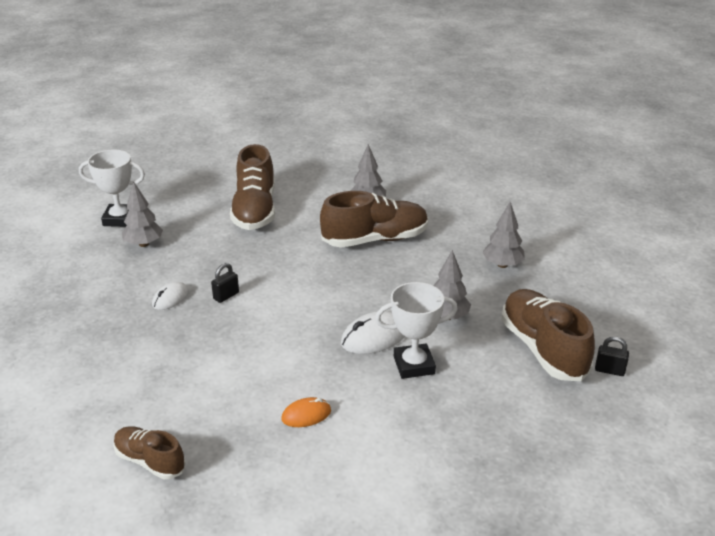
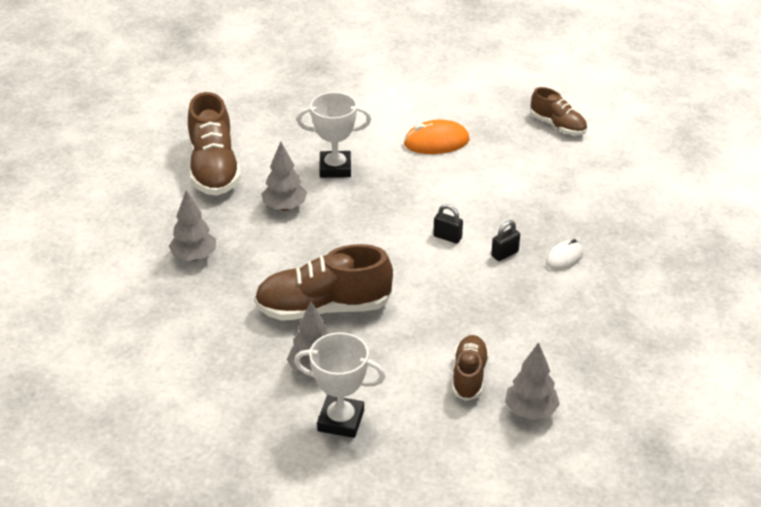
camera: 170 degrees left, 5 degrees up
white trophy [79,150,145,227] -> white trophy moved to [294,332,386,438]
grey tree [122,181,163,247] -> grey tree moved to [505,342,560,420]
brown shoe [230,144,275,230] -> brown shoe [452,335,489,401], size x0.58
orange mouse [281,397,331,427] -> orange mouse [404,120,469,154], size x1.60
white mouse [341,311,405,354] -> none
black padlock [595,336,629,376] -> black padlock moved to [433,204,463,244]

